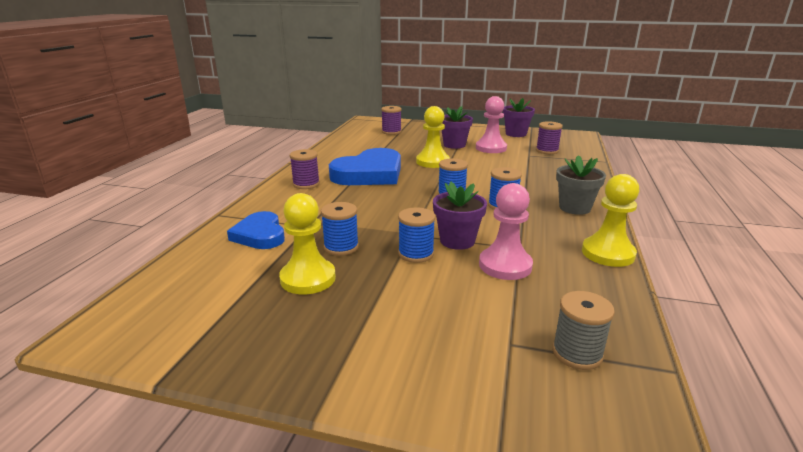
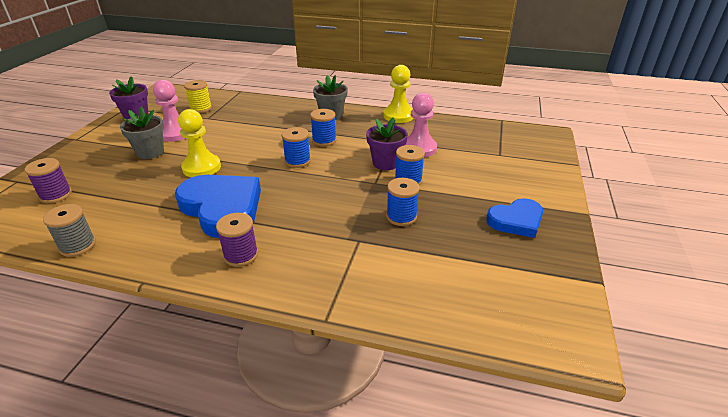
camera: 90 degrees left, 10 degrees up
blue heart [227,211,285,249] -> blue heart moved to [486,198,543,238]
yellow pawn [279,193,336,294] -> none
purple flower pot [442,106,473,149] -> grey flower pot [120,107,164,159]
purple spool [536,121,563,154] -> yellow spool [184,80,212,113]
grey spool [552,291,615,370] -> grey spool moved to [43,204,96,257]

